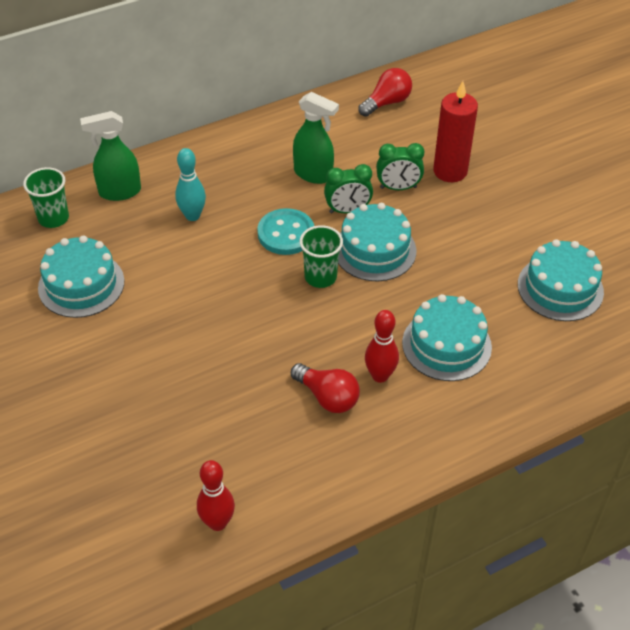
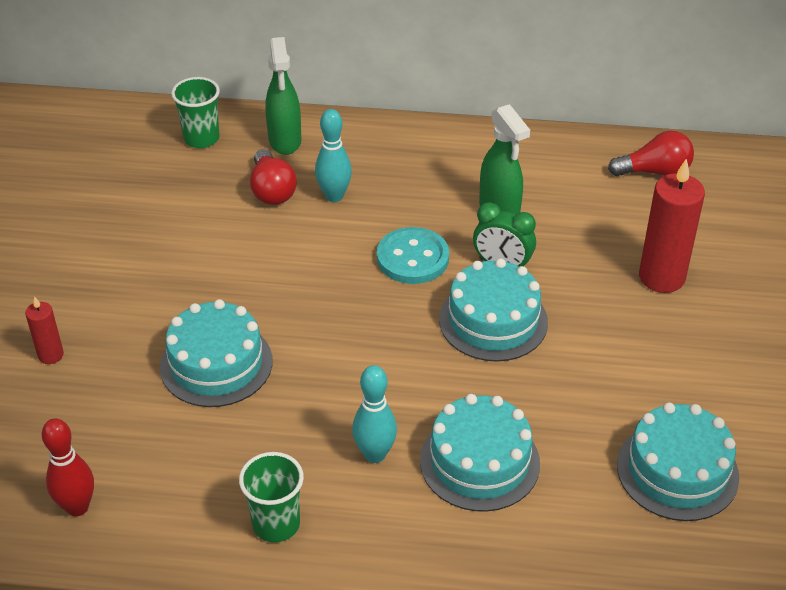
camera: 35 degrees right, 5 degrees down
turquoise cake [38,236,124,318] -> turquoise cake moved to [160,299,273,407]
green spray bottle [80,111,141,201] -> green spray bottle turned 120 degrees counterclockwise [266,37,301,155]
red light bulb [291,363,360,413] -> red light bulb moved to [250,149,297,205]
green cup [300,225,343,288] -> green cup moved to [239,452,304,542]
red bowling pin [365,310,399,383] -> turquoise bowling pin [352,365,397,463]
green clock [376,143,424,190] -> none
none -> red candle [25,296,64,364]

